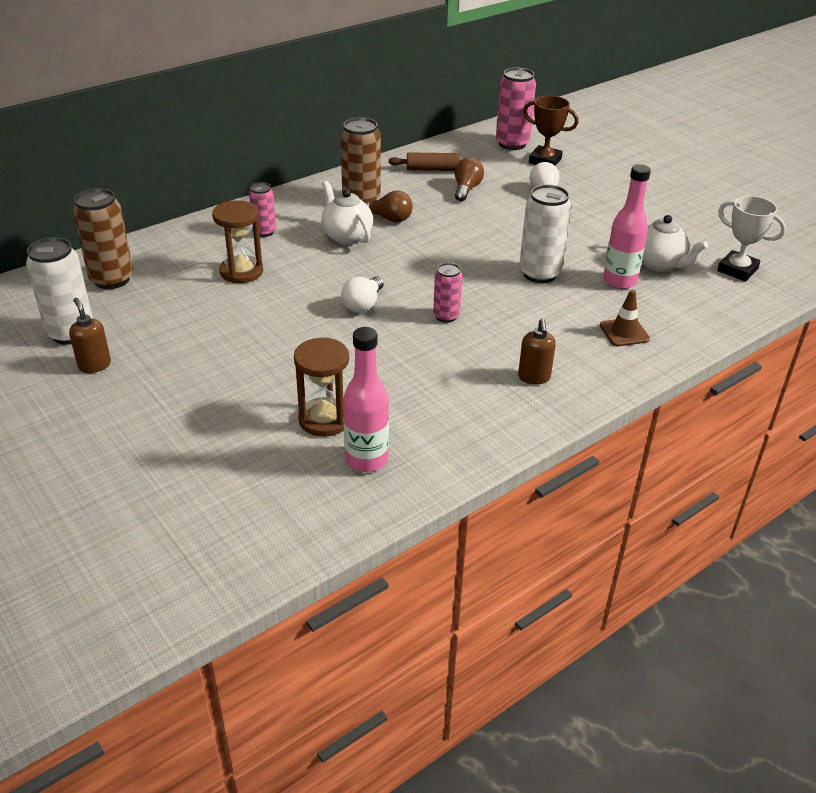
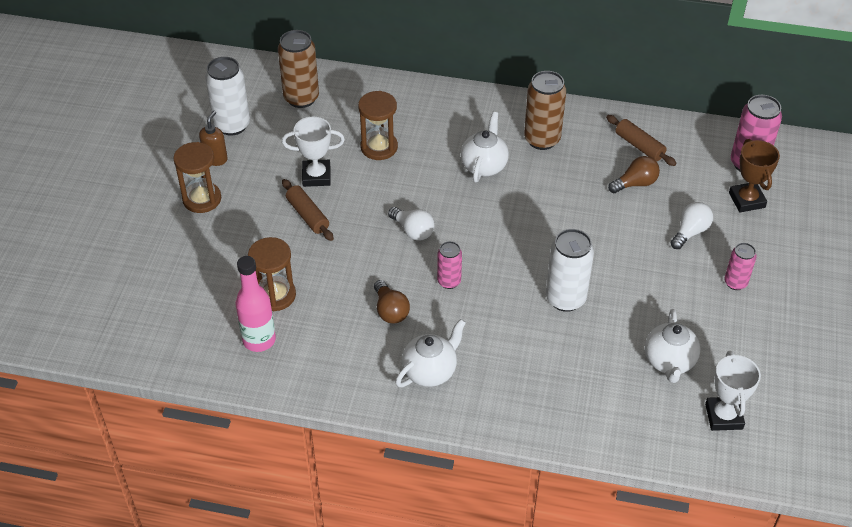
camera: 50 degrees right, 10 degrees up
pink can [249,182,276,237] -> pink can moved to [724,243,757,290]
white light bulb [341,276,384,312] -> white light bulb turned 120 degrees counterclockwise [388,207,435,240]
brown light bulb [365,191,413,223] -> brown light bulb moved to [374,280,410,323]
brown soap dispenser [518,318,556,384] -> white teapot [395,319,466,387]
brown traffic cone [600,290,650,346] -> none
pink bottle [603,164,651,289] -> none
none -> brown hourglass [173,142,221,213]
none -> white trophy [282,117,345,187]
none -> brown rolling pin [282,179,334,241]

